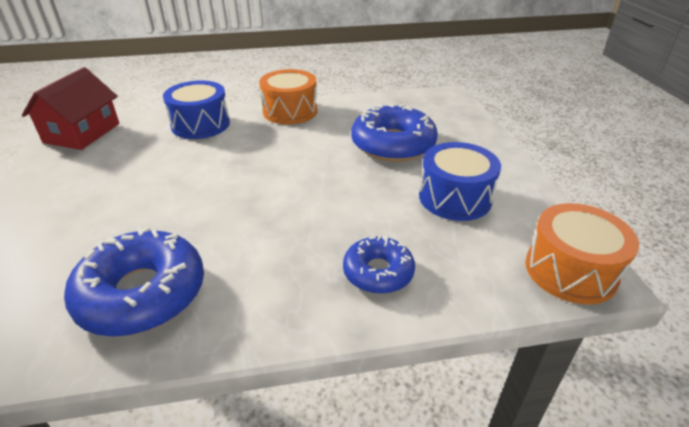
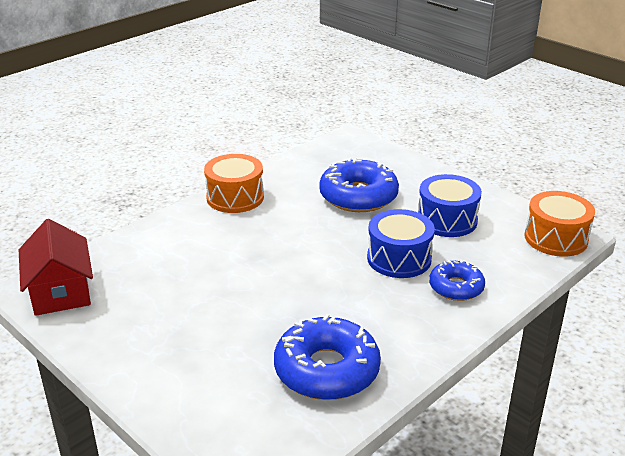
camera: 35 degrees left, 5 degrees down
blue drum [163,81,230,139] -> blue drum moved to [367,209,435,278]

